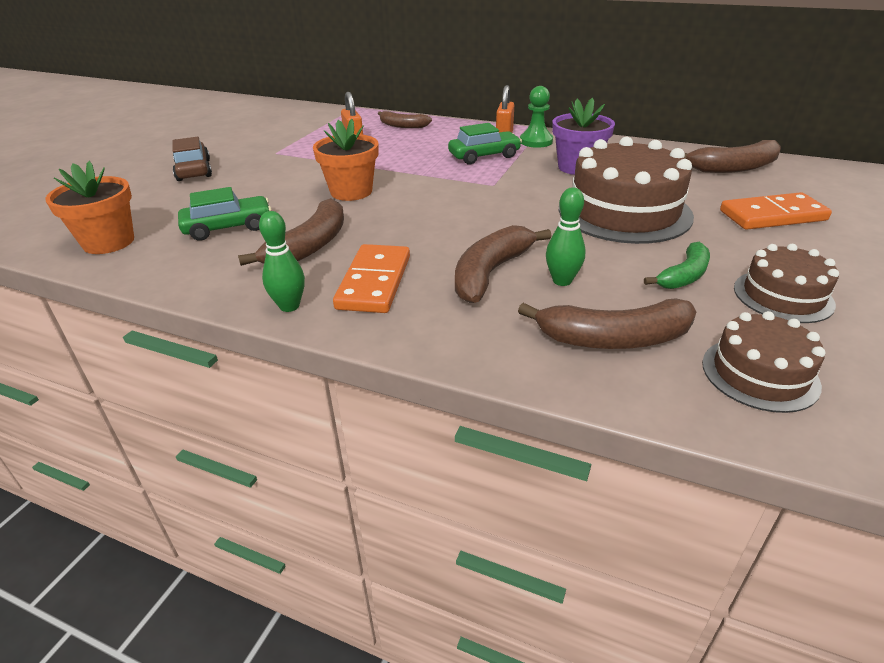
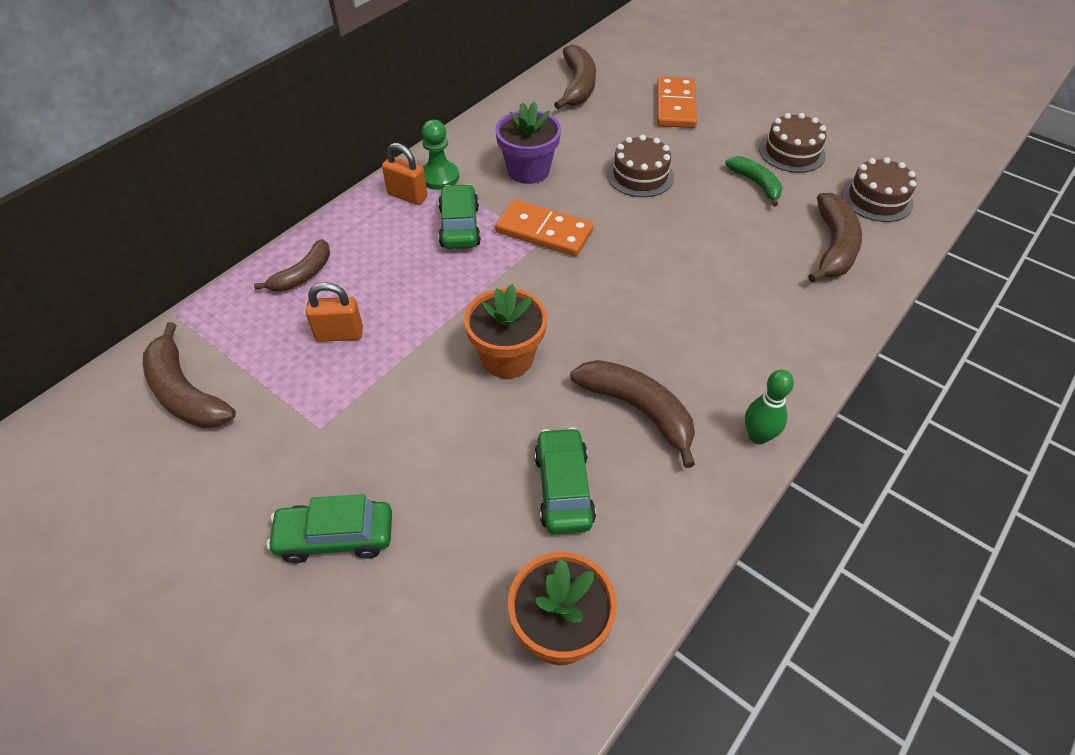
camera: 75 degrees left, 15 degrees up
brown car [172,137,212,181] -> green car [267,494,392,563]
orange domino [333,244,410,313] -> orange domino moved to [495,199,593,256]
brown banana [455,225,552,303] -> brown banana moved to [143,322,236,428]
green bowling pin [546,188,586,286] -> none
brown cake [559,137,694,244] -> brown cake [607,135,674,197], size x0.55

